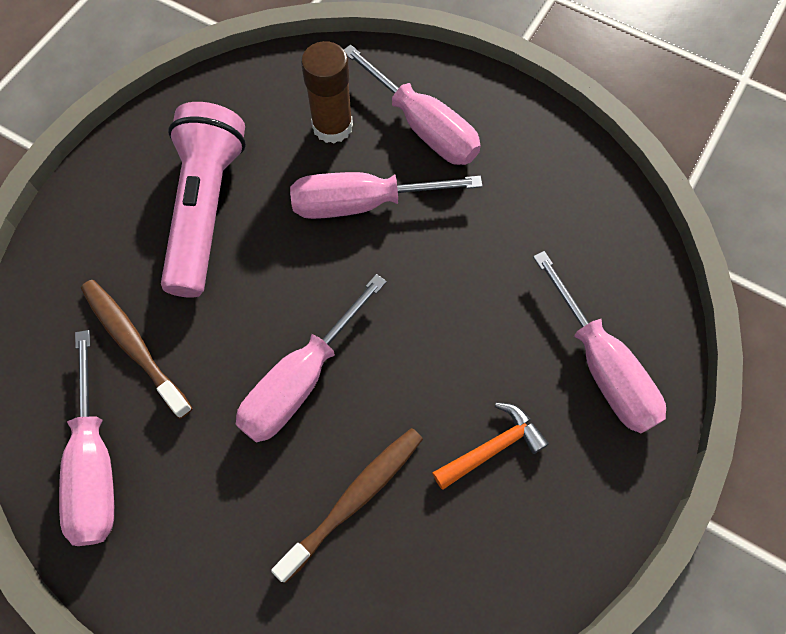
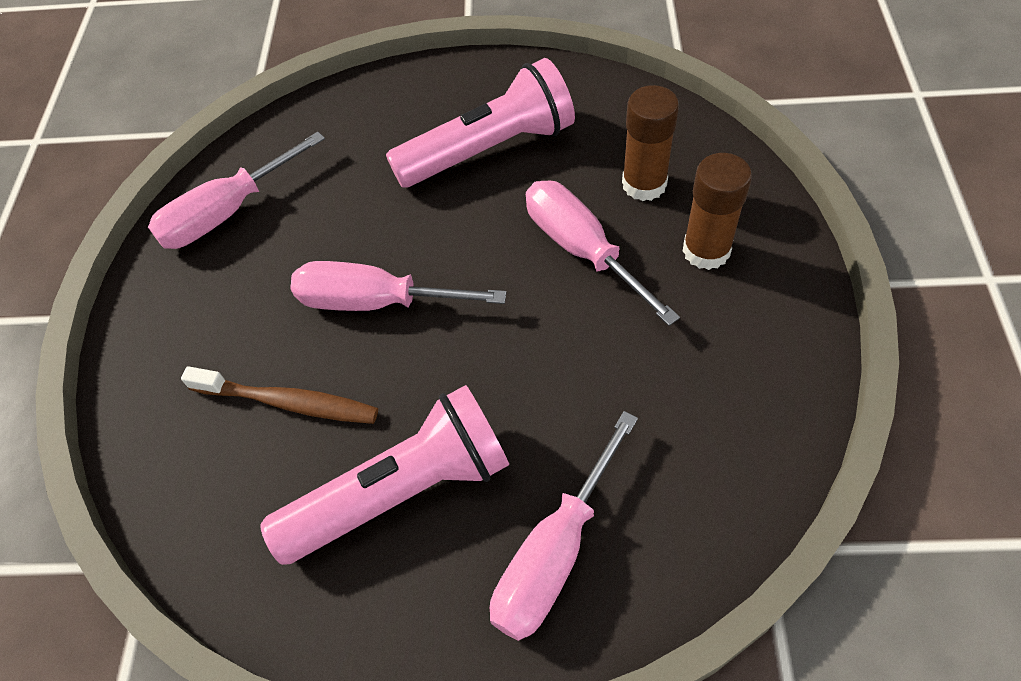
camera: 65 degrees right, 10 degrees down
brown toothbrush [81,280,193,419] -> none
pink screwdriver [344,44,481,165] -> brown glue stick [683,153,752,270]
orange hammer [432,402,549,490] -> pink flashlight [260,385,509,565]

